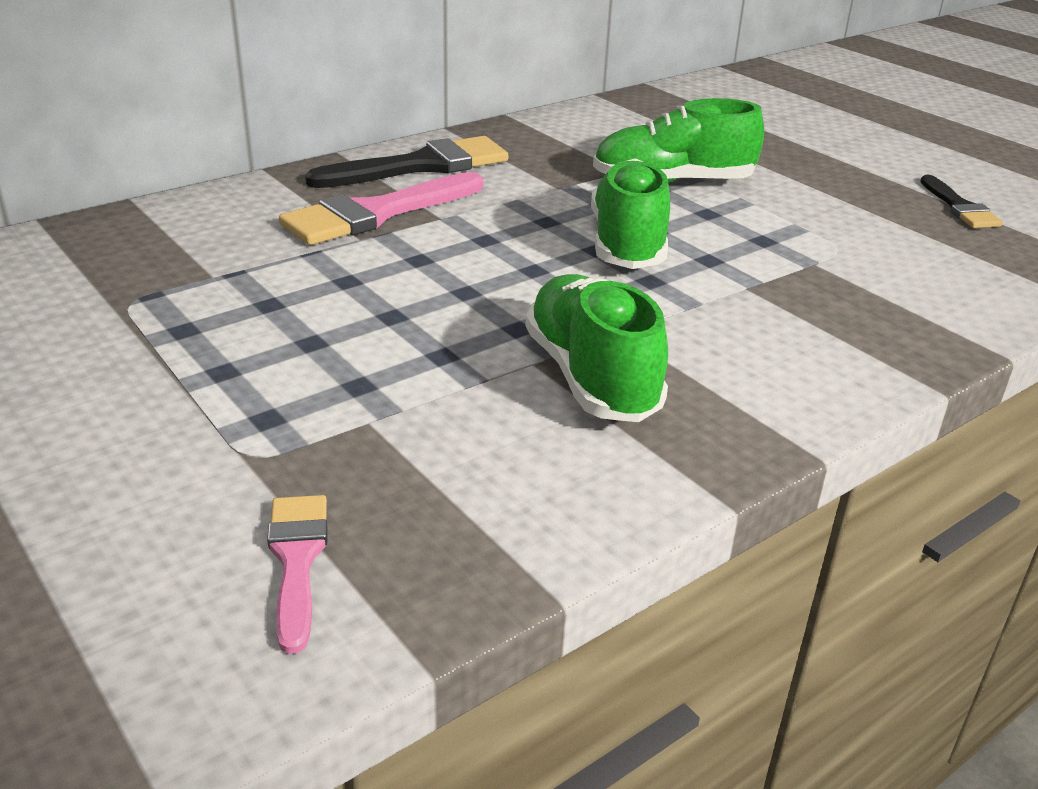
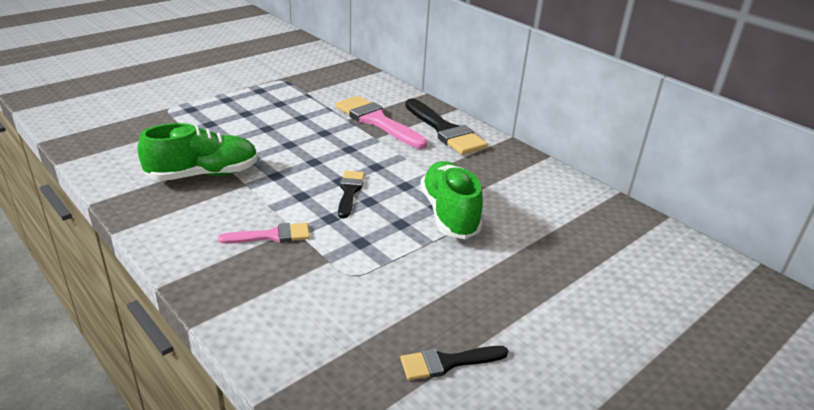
camera: 85 degrees right, 0 degrees up
pink brush [267,495,328,654] -> pink brush moved to [218,223,310,244]
green shoe [591,158,670,269] -> black brush [338,171,365,218]

